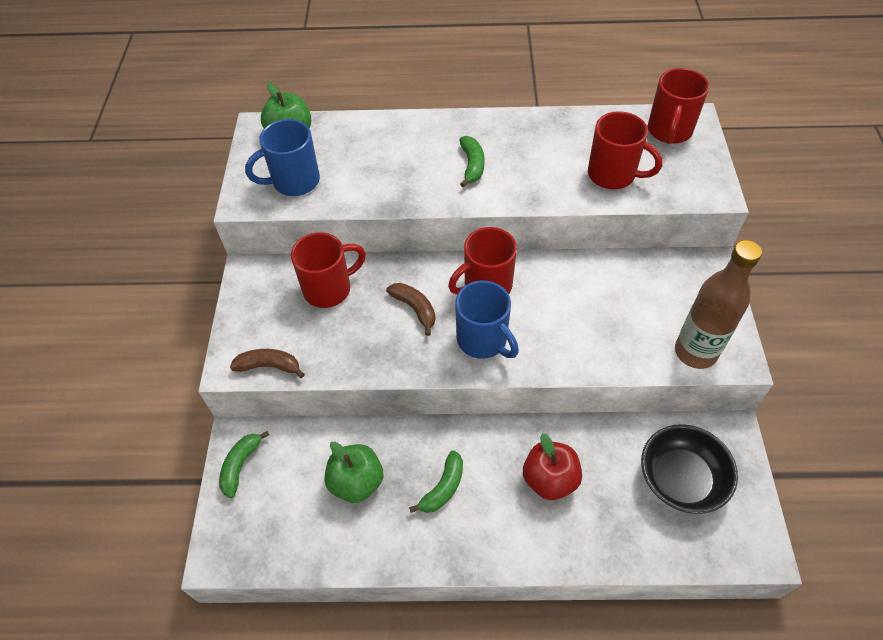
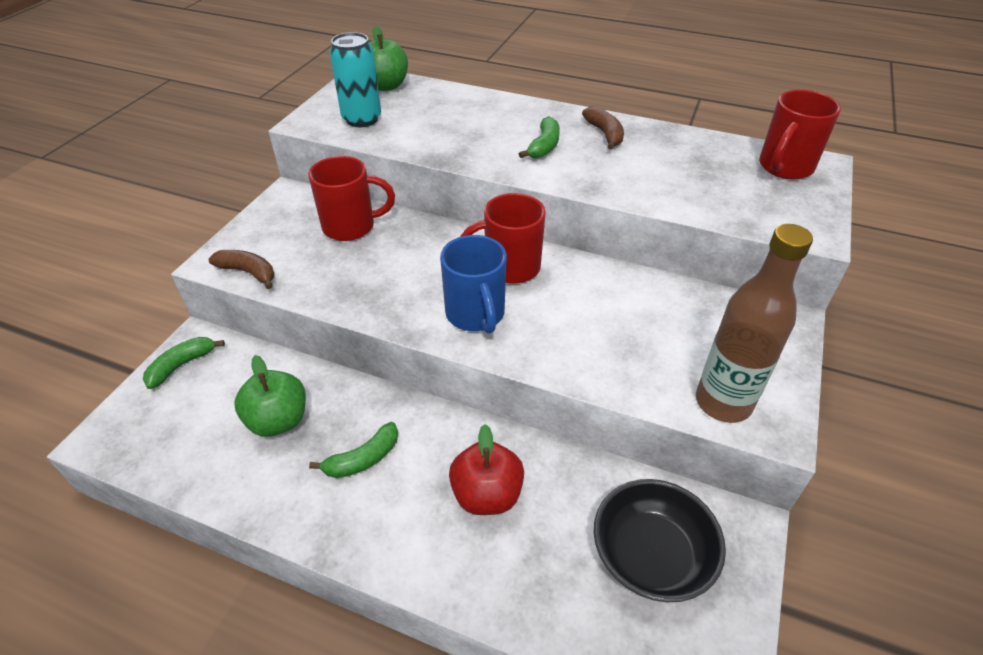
camera: 20 degrees right, 10 degrees down
blue mug [245,119,320,196] -> turquoise can [330,32,381,127]
brown banana [386,283,436,336] -> brown banana moved to [582,106,624,150]
red mug [588,111,663,189] -> none

